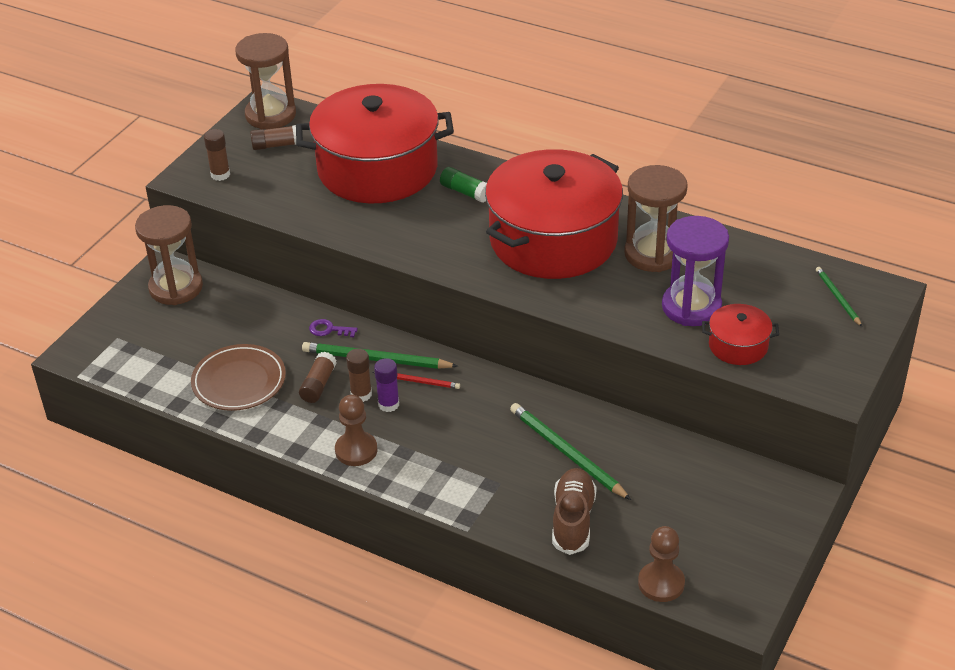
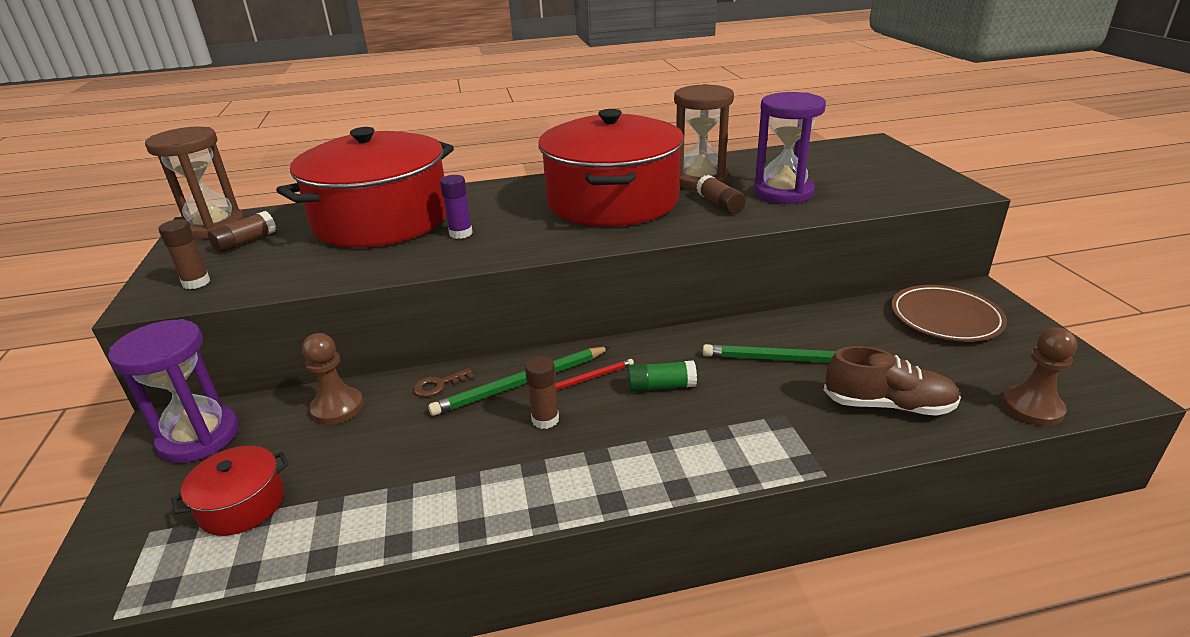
camera: 40 degrees left, 10 degrees down
brown hourglass [135,205,203,305] -> purple hourglass [108,319,239,463]
brown plate [191,344,286,411] -> brown plate moved to [891,285,1007,342]
brown glue stick [299,352,337,403] -> brown glue stick moved to [696,175,746,214]
purple key [309,319,358,337] -> brown key [413,368,474,397]
brown pawn [335,395,377,466] -> brown pawn moved to [302,333,363,425]
purple glue stick [374,358,399,412] -> purple glue stick moved to [440,175,473,239]
green glue stick [440,167,487,203] -> green glue stick moved to [627,360,697,392]
brown shoe [552,468,597,555] -> brown shoe turned 135 degrees clockwise [824,346,961,416]
red pot [702,304,779,365] -> red pot moved to [171,446,289,536]
green pencil [816,267,862,327] -> none

